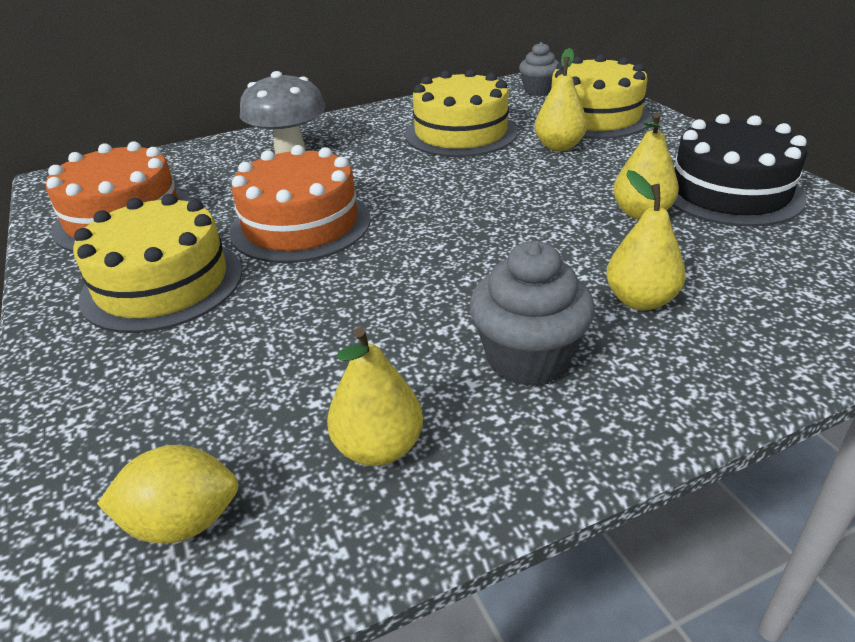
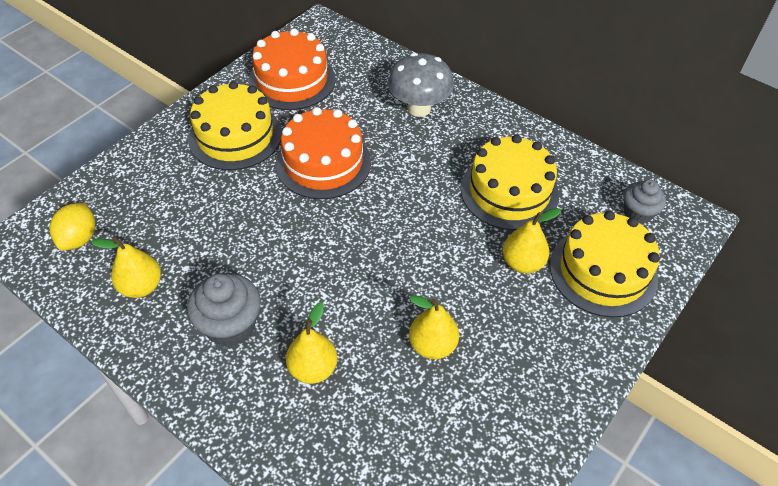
camera: 60 degrees right, 15 degrees up
yellow lemon [97,445,239,544] -> yellow lemon turned 45 degrees clockwise [50,203,95,250]
black cake [672,114,807,227] -> none

